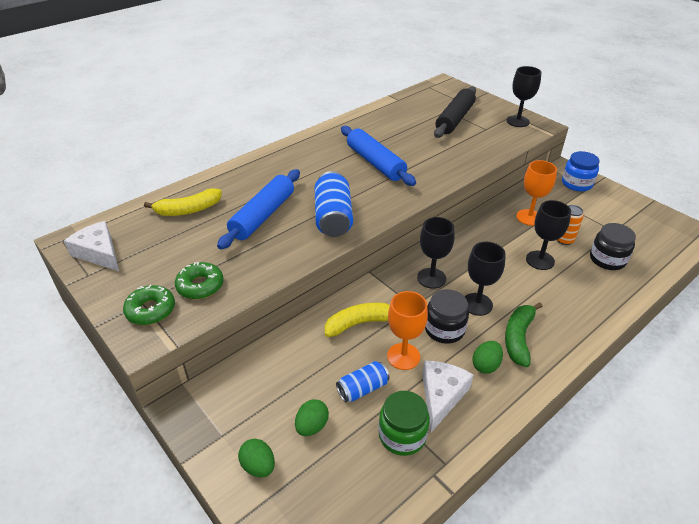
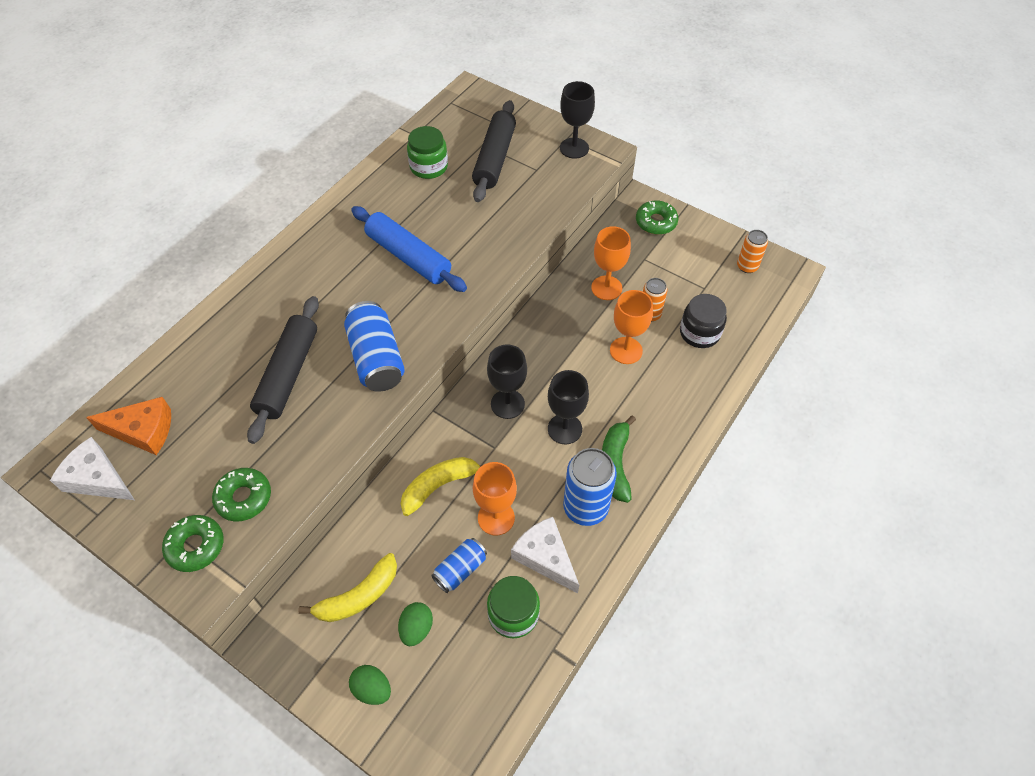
camera: 15 degrees left, 15 degrees up
yellow banana [144,188,221,216] -> yellow banana moved to [298,553,397,622]
blue rolling pin [217,169,300,249] -> black rolling pin [247,296,319,444]
white cheese [422,361,473,433] -> white cheese turned 45 degrees counterclockwise [511,517,579,593]
black jar [425,289,469,344] -> none
green egg [473,341,503,374] -> blue can [563,448,617,526]
black goblet [526,200,571,270] -> orange goblet [610,290,653,364]
blue jar [562,151,600,191] -> green donut [636,200,678,235]
none -> orange cheese [86,397,171,455]
none -> green jar [407,126,448,179]
none -> orange can [737,230,768,273]

